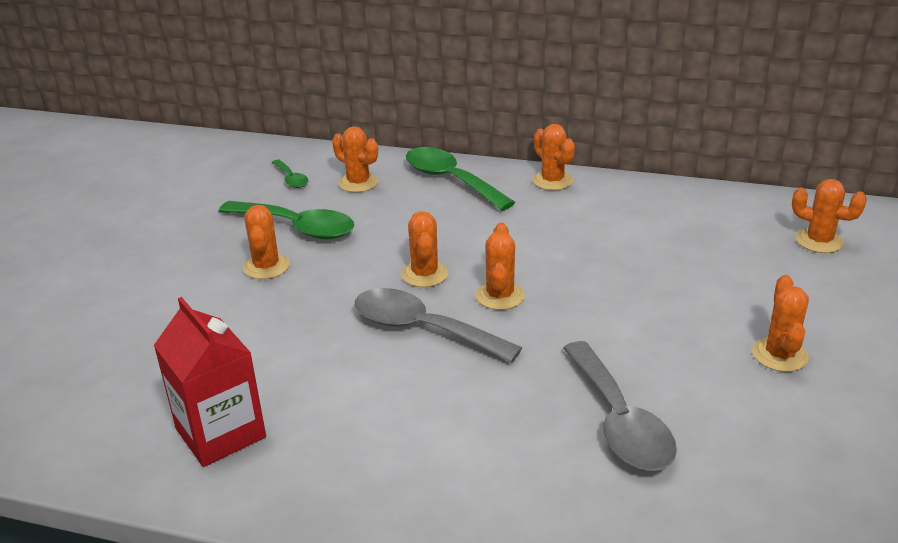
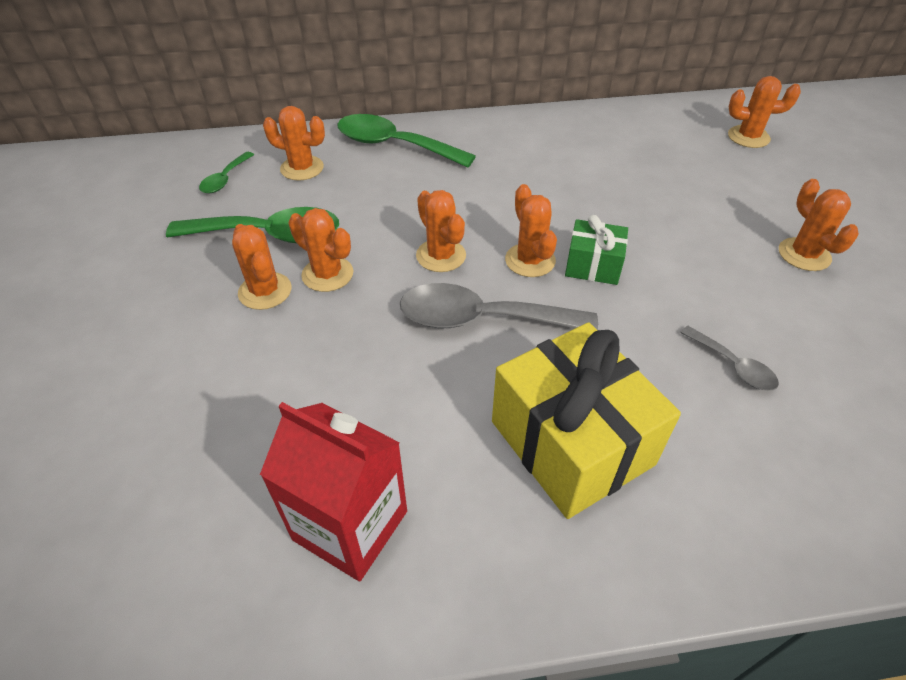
camera: 25 degrees left, 15 degrees up
green spoon [272,160,308,188] -> green spoon turned 75 degrees clockwise [199,152,254,193]
orange cactus [532,124,575,191] -> orange cactus moved to [289,208,353,292]
grey spoon [563,341,677,471] -> grey spoon [680,326,779,391], size x0.51
none -> yellow gift [492,322,681,519]
none -> green gift [565,215,628,285]

